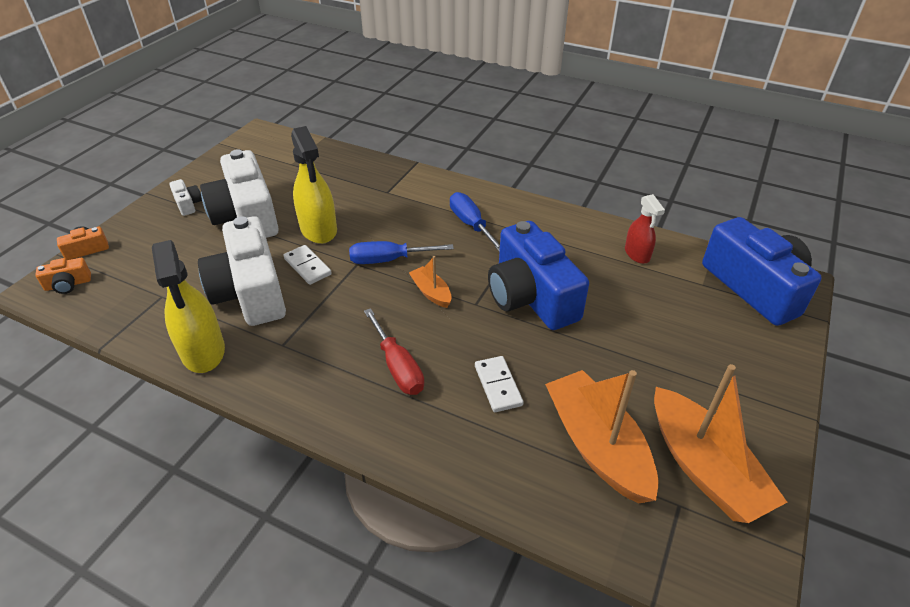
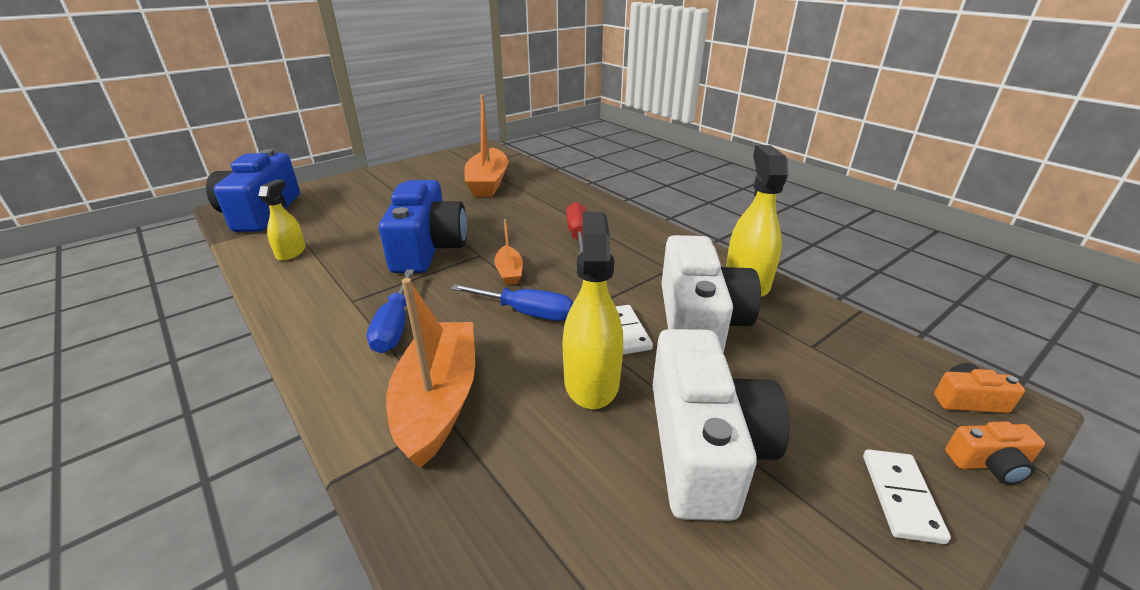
camera: 155 degrees left, 10 degrees down
white camera [169,179,202,216] -> none
white domino [475,356,523,412] -> white domino moved to [863,449,951,544]
red spray bottle [625,194,665,264] -> yellow spray bottle [258,179,305,261]
orange boat [654,364,787,523] -> orange boat moved to [386,278,475,468]

